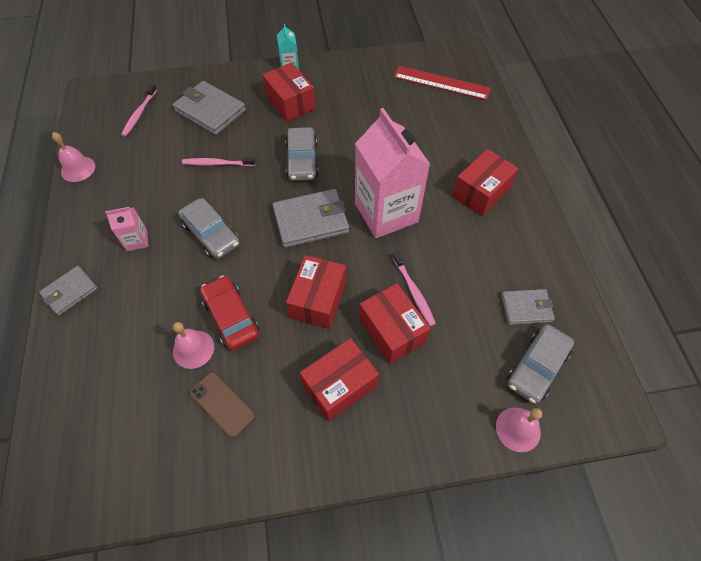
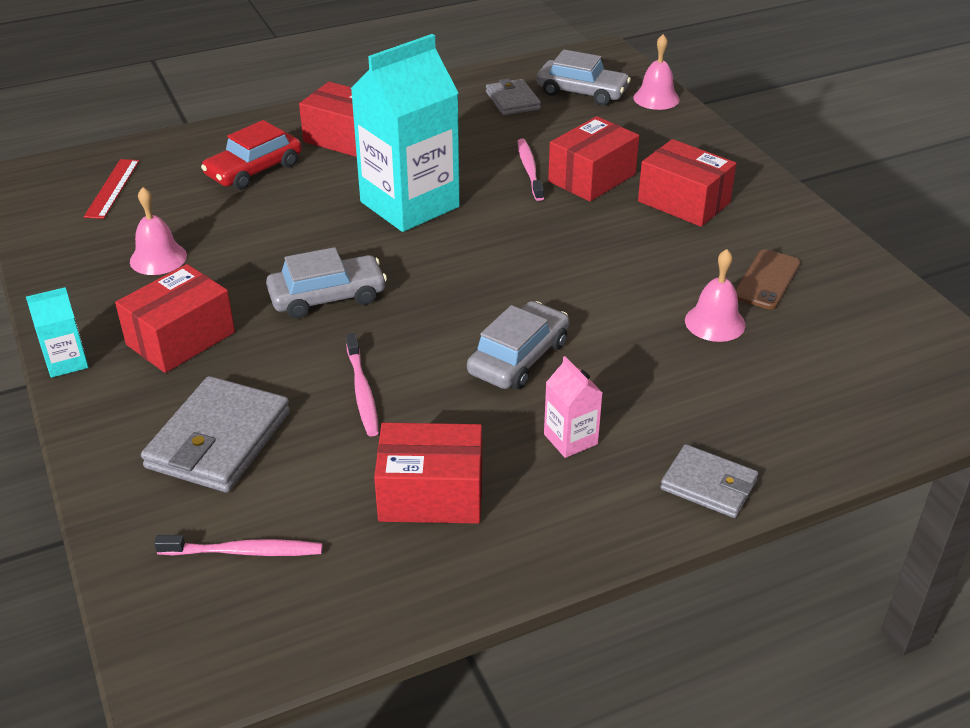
camera: 105 degrees left, 20 degrees down
pink bell [52,132,95,182] -> pink bell moved to [130,187,187,275]
red car [200,276,259,351] -> red car moved to [201,120,302,190]
grey wallet [273,189,349,248] -> none
red box [286,255,346,329] -> red box moved to [374,423,482,524]
pink carton [355,108,430,238] -> turquoise carton [350,34,460,232]
pink toothbrush [393,252,436,326] -> pink toothbrush turned 60 degrees counterclockwise [517,139,544,201]
red ruler [394,66,491,100] -> red ruler [84,159,139,219], size x0.65

